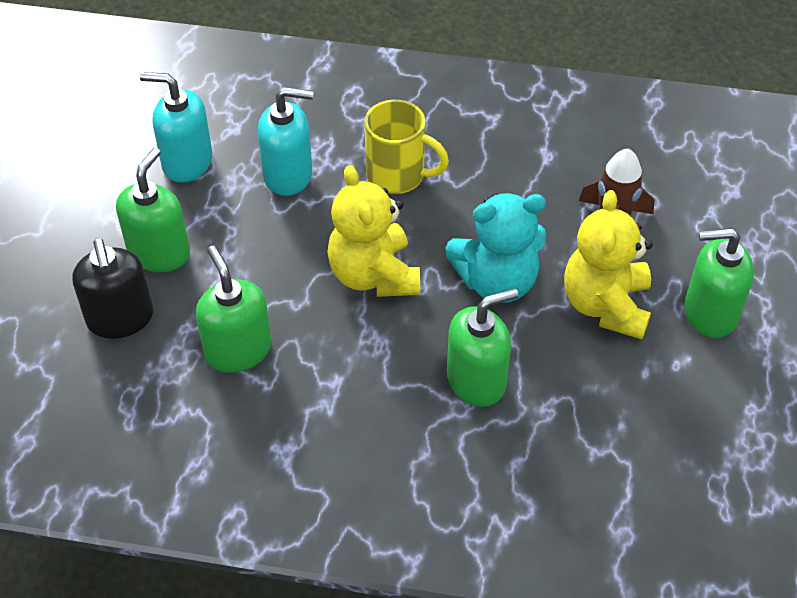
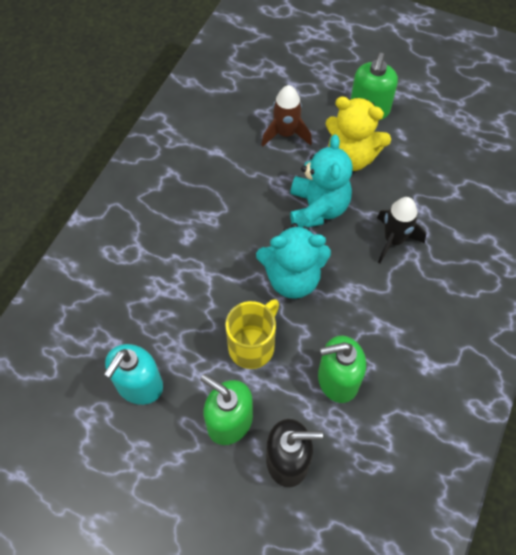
camera: 75 degrees left, 10 degrees up
turquoise soap dispenser [258,87,314,196] -> none
yellow teddy bear [327,165,420,297] -> turquoise teddy bear [256,223,331,299]
yellow mug [364,100,449,194] -> yellow mug moved to [225,299,279,369]
green soap dispenser [447,288,518,407] -> black rocket [377,197,426,263]

